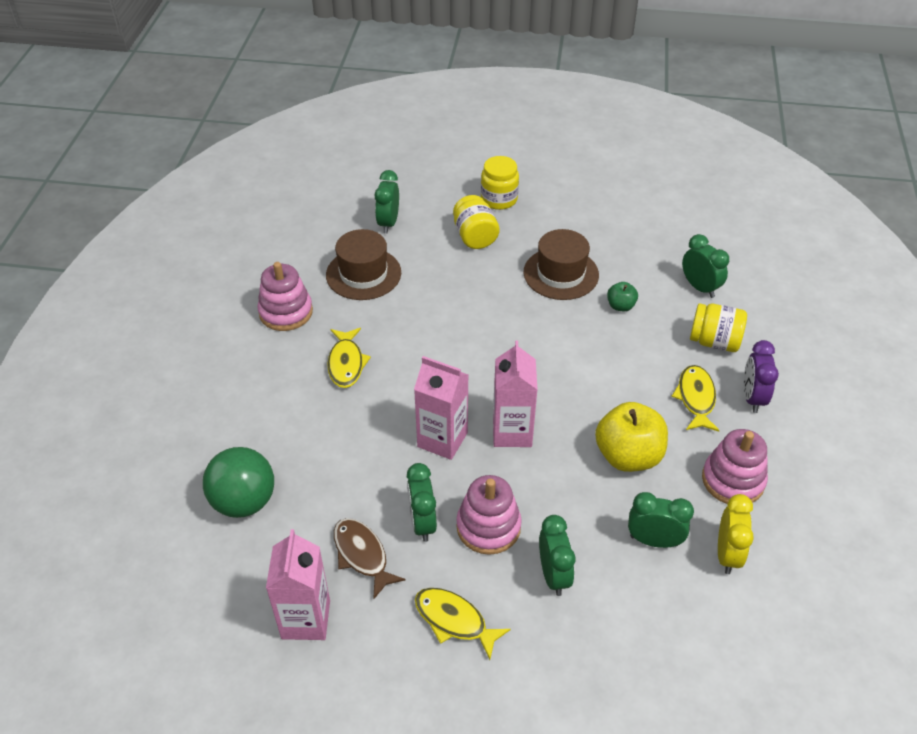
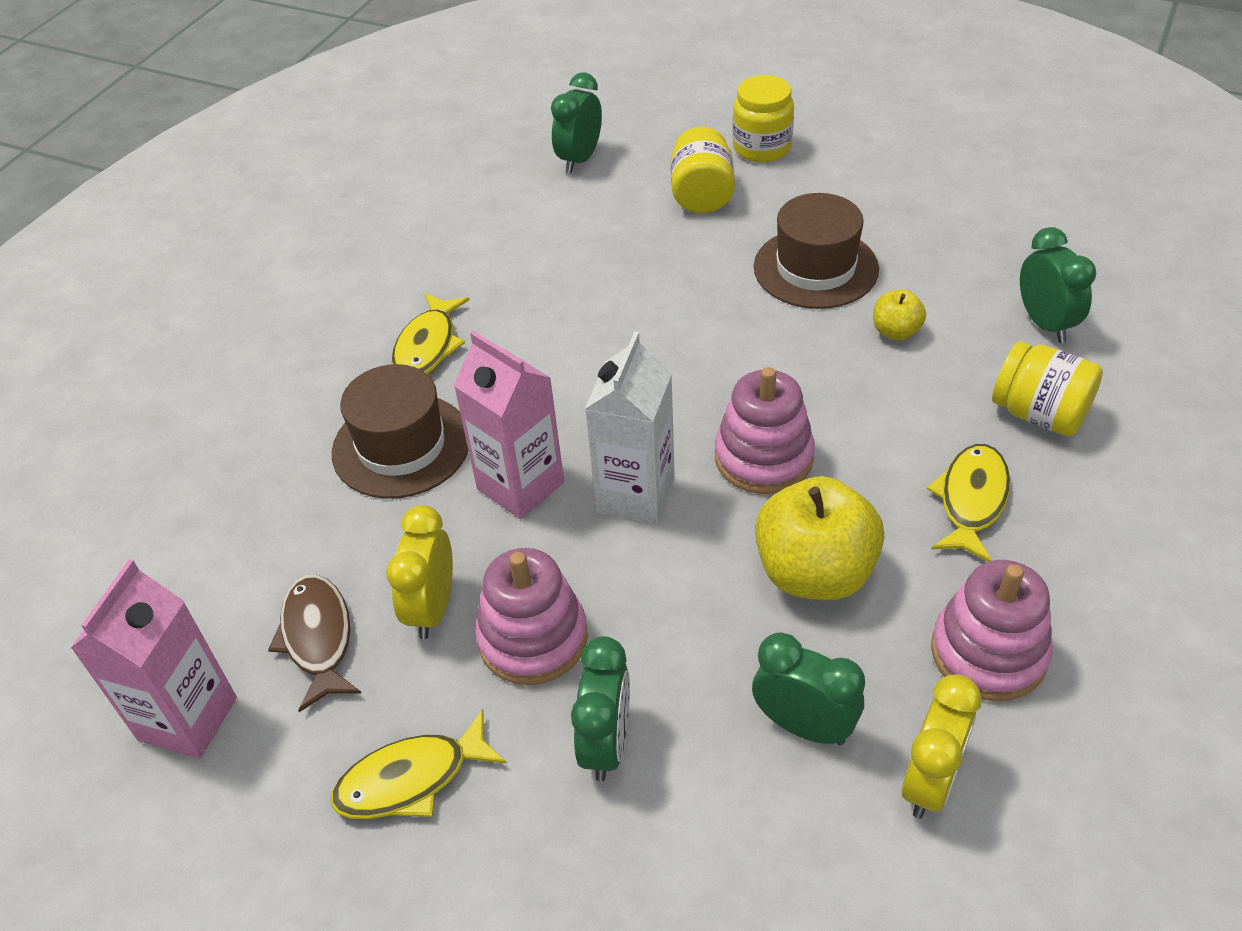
camera: 20 degrees right, 0 degrees up
green ball [203,447,274,518] -> none
pink stacking toy [257,262,313,331] -> pink stacking toy moved to [715,367,815,494]
brown hat [326,229,401,300] -> brown hat moved to [331,364,468,499]
green clock [407,463,437,542] -> yellow clock [386,505,453,639]
yellow fish [415,588,511,660] -> yellow fish turned 75 degrees counterclockwise [331,709,507,819]
pink carton [493,340,538,447] -> white carton [585,332,675,525]
green apple [607,282,638,311] -> yellow apple [873,289,926,340]
purple clock [744,340,779,413] -> none

